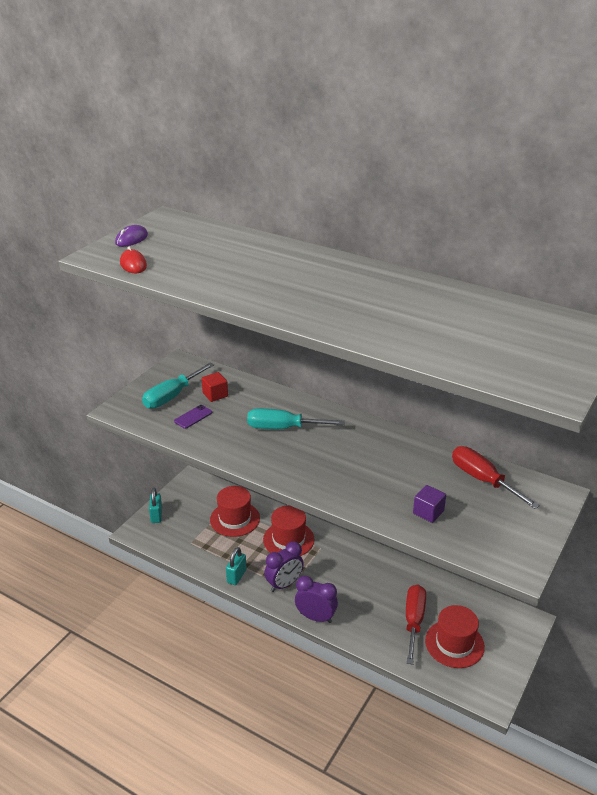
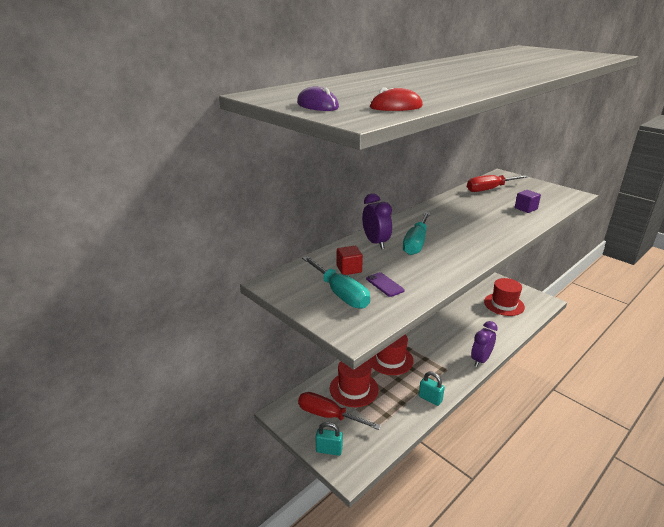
camera: 75 degrees left, 5 degrees down
purple clock [264,542,304,592] -> purple clock moved to [362,193,392,249]
red screwdriver [406,584,426,665] -> red screwdriver moved to [298,392,381,430]

